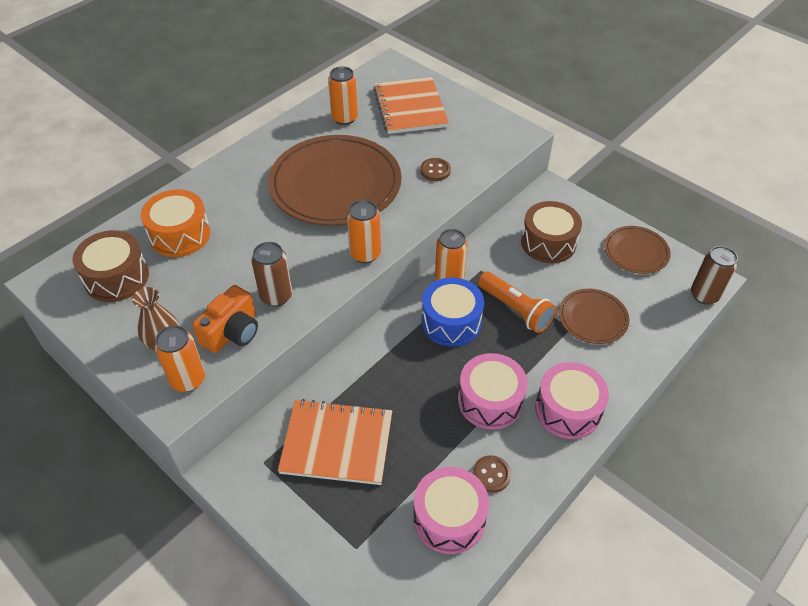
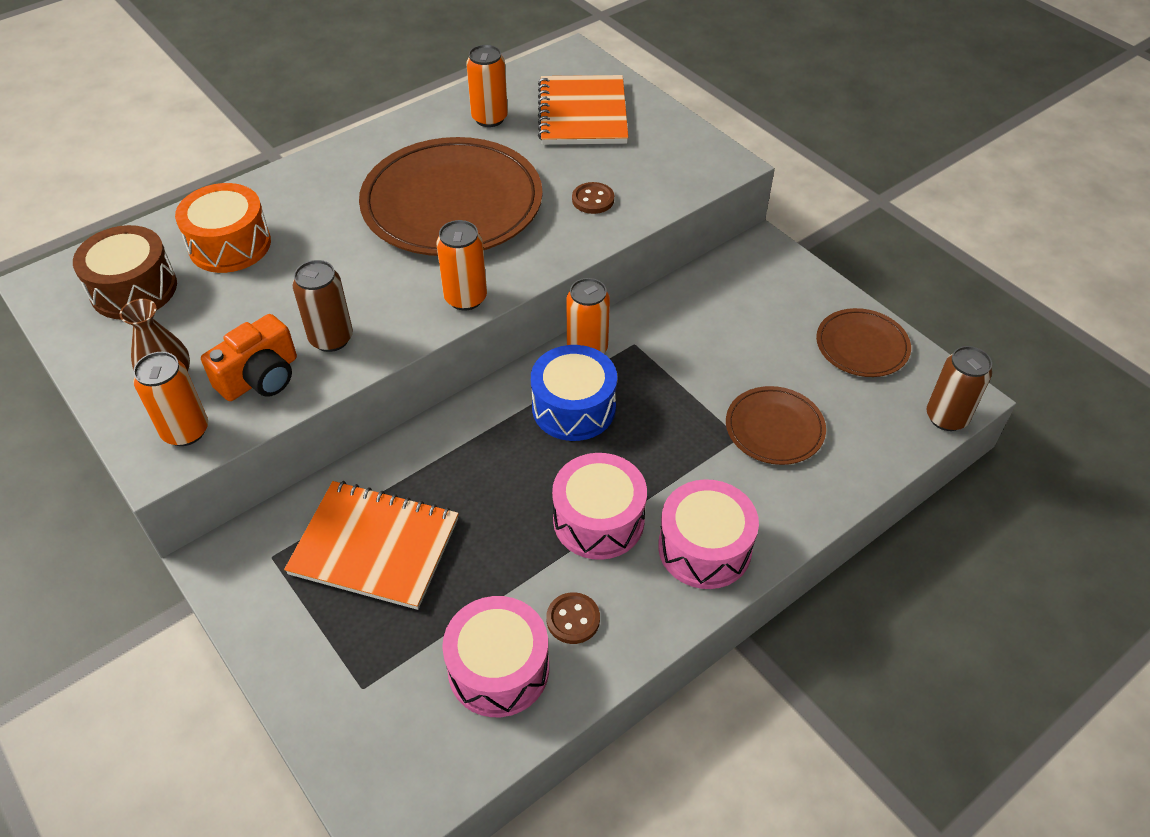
camera: 10 degrees right, 0 degrees up
orange flashlight [478,272,556,333] -> none
brown drum [521,201,582,263] -> none

